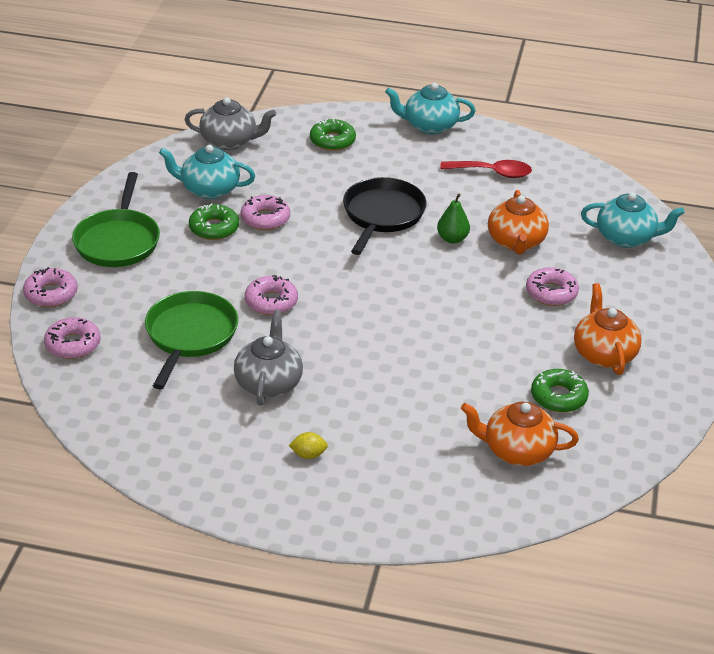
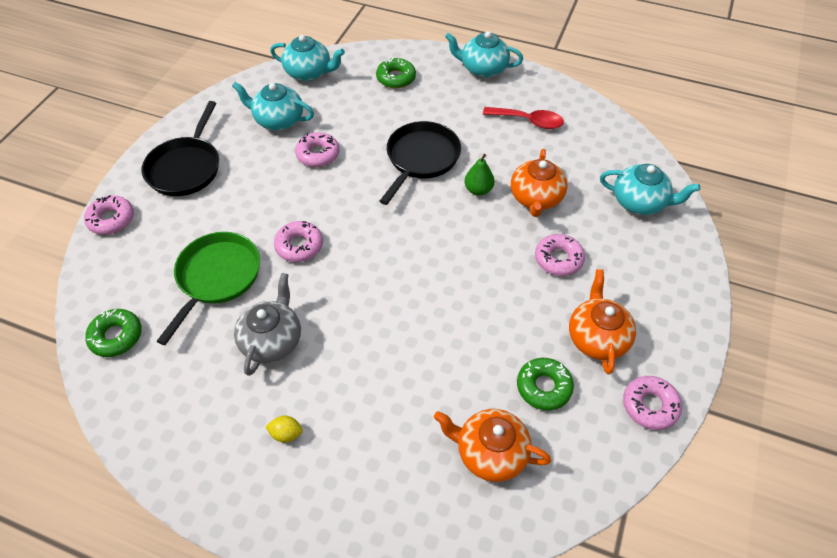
camera: 10 degrees right, 15 degrees up
pink donut [44,317,101,359] -> pink donut moved to [623,376,682,430]
green pan [72,172,160,267] -> black pan [142,101,219,196]
grey teapot [185,97,276,150] -> turquoise teapot [270,35,345,81]
green donut [189,203,239,240] -> green donut moved to [85,309,142,357]

